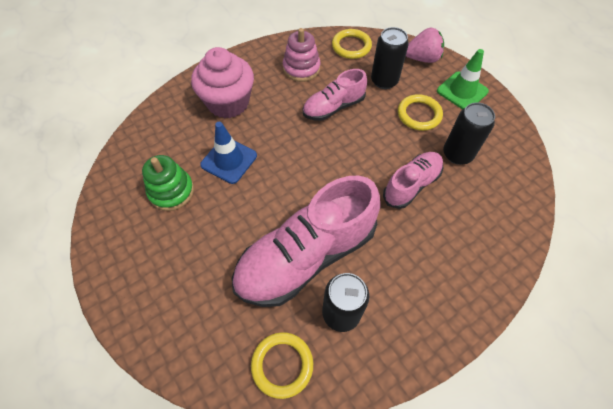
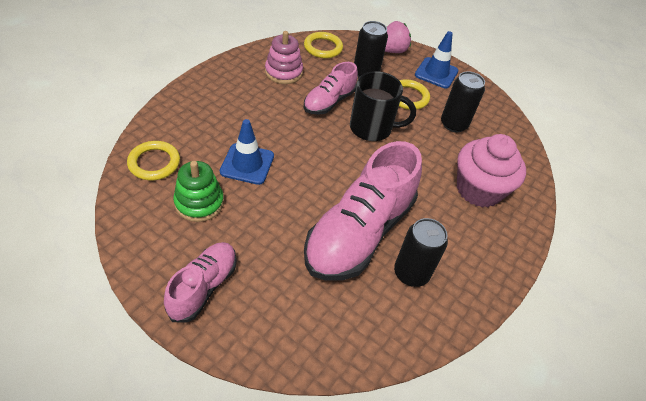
camera: 25 degrees left, 10 degrees down
pink cupcake [191,47,254,119] -> pink cupcake moved to [457,134,526,208]
yellow ring [251,332,313,399] -> yellow ring moved to [127,141,180,180]
pink shoe [383,152,443,209] -> pink shoe moved to [164,242,237,323]
green traffic cone [437,49,489,110] -> blue traffic cone [415,31,458,88]
none -> black mug [350,71,416,141]

